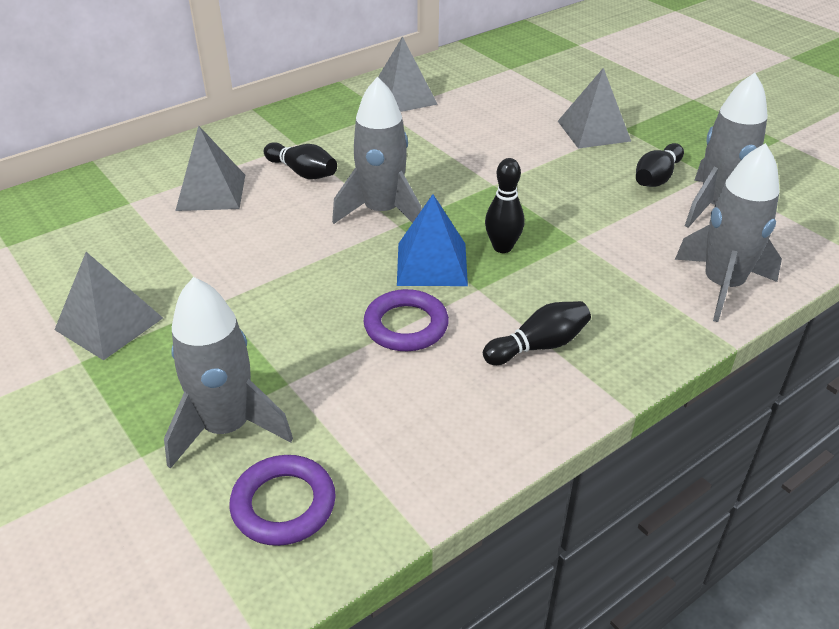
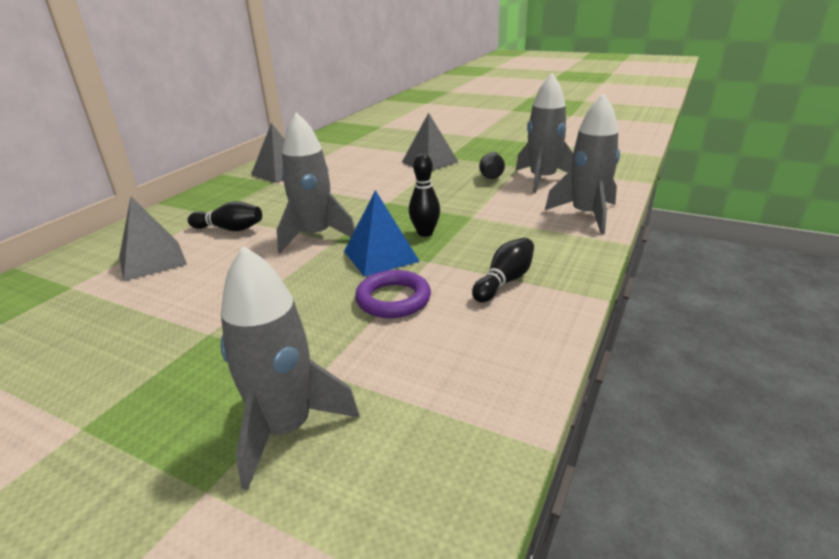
camera: 25 degrees left, 10 degrees down
grey pyramid [54,252,163,360] -> none
purple ring [229,455,336,546] -> none

